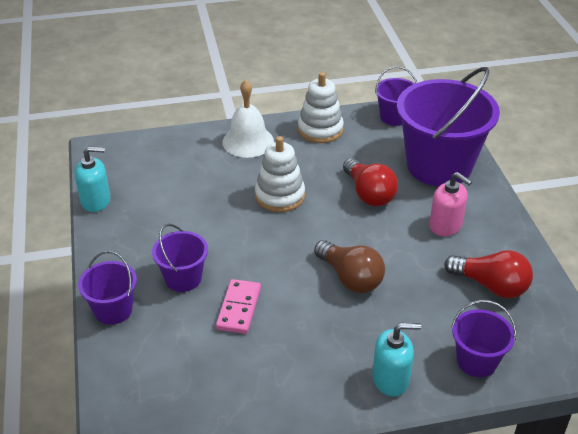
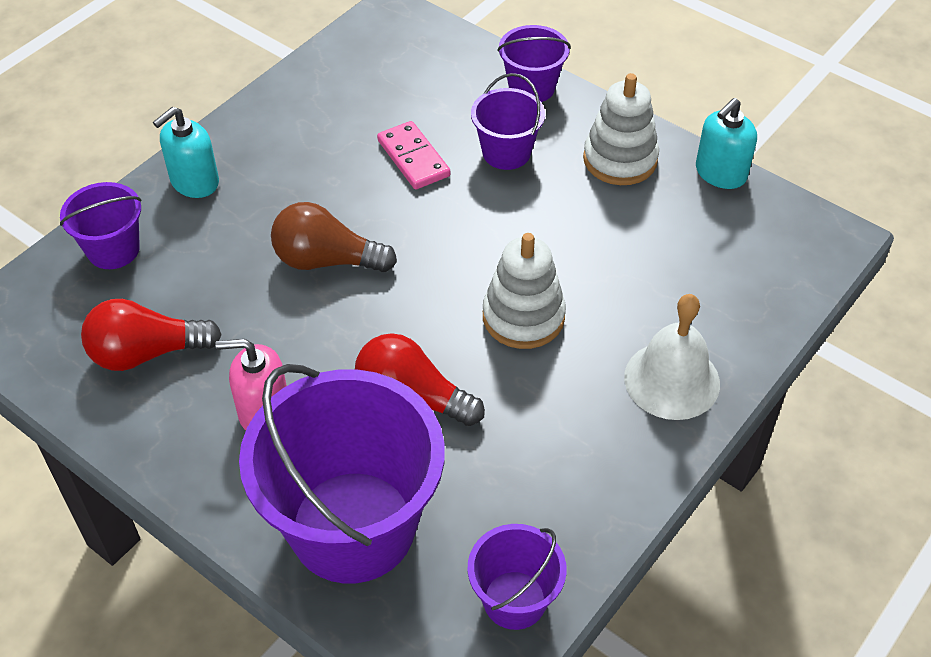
camera: 140 degrees right, 10 degrees up
white stacking toy [298,72,344,143] -> white stacking toy moved to [583,73,659,185]

